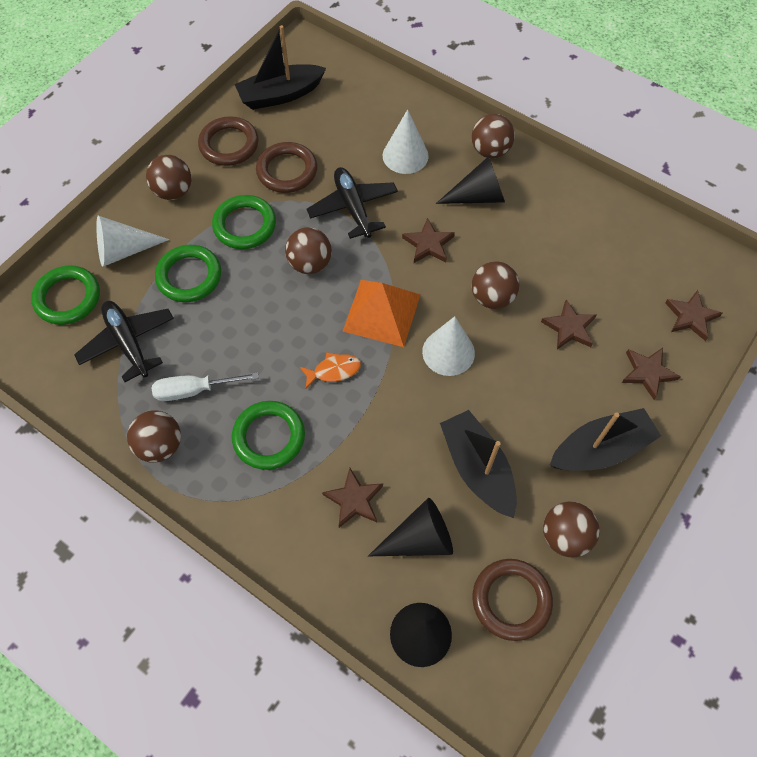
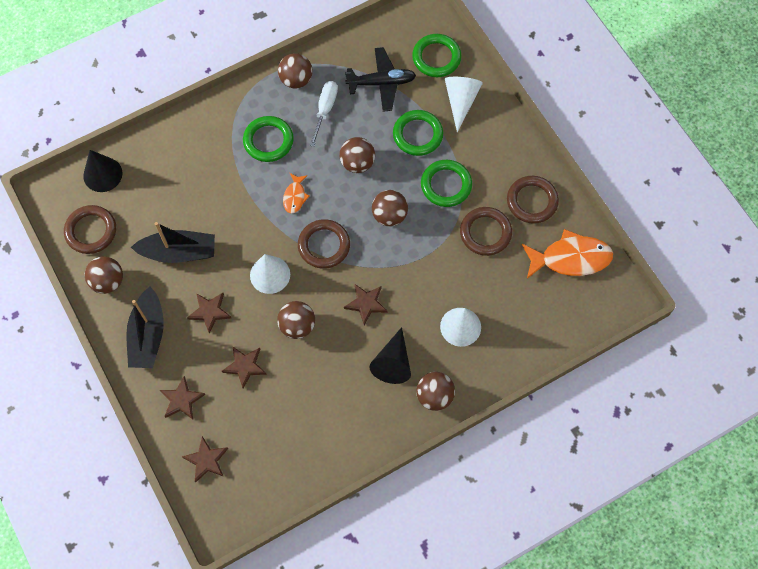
camera: 115 degrees right, 5 degrees up
brown ball [146,155,191,200] -> brown ball moved to [339,137,375,173]
black boat [235,25,326,110] -> orange fish [522,229,613,279]
black plane [307,167,398,239] -> none
brown star [322,468,383,528] -> brown star moved to [187,293,231,334]
orange pyramid [343,280,421,347] -> brown ring [298,219,350,269]
black cone [368,498,453,556] -> none

